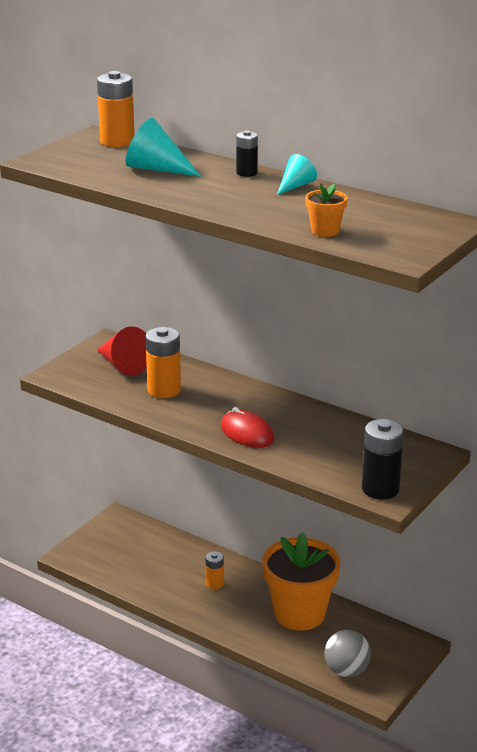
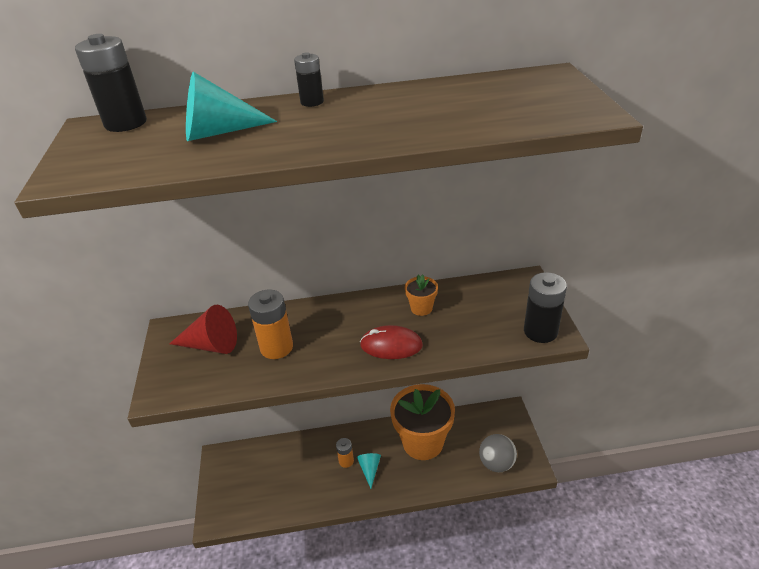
camera: 40 degrees left, 10 degrees up
orange battery [97,71,135,147] -> black battery [75,34,147,132]
turquoise cone [277,154,317,195] -> turquoise cone moved to [357,453,381,489]
orange flower pot [305,183,348,237] -> orange flower pot moved to [405,274,438,316]

